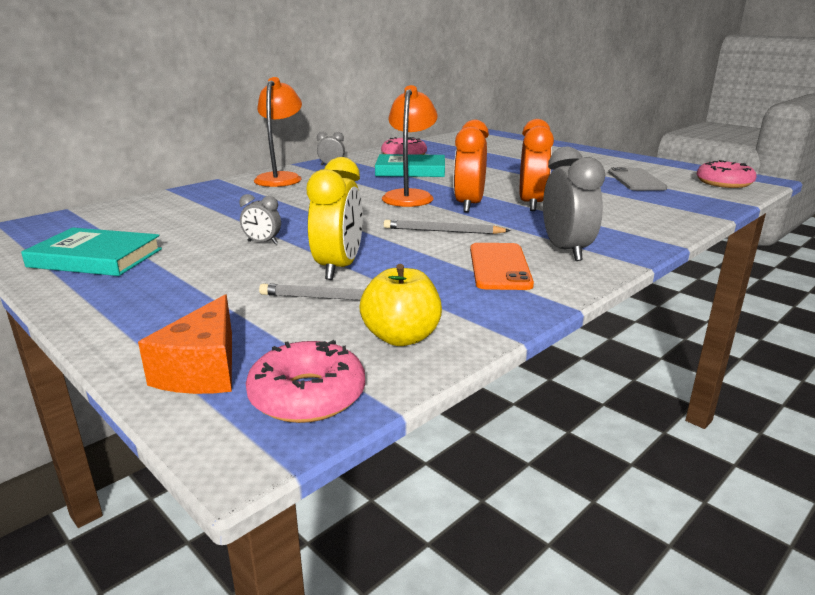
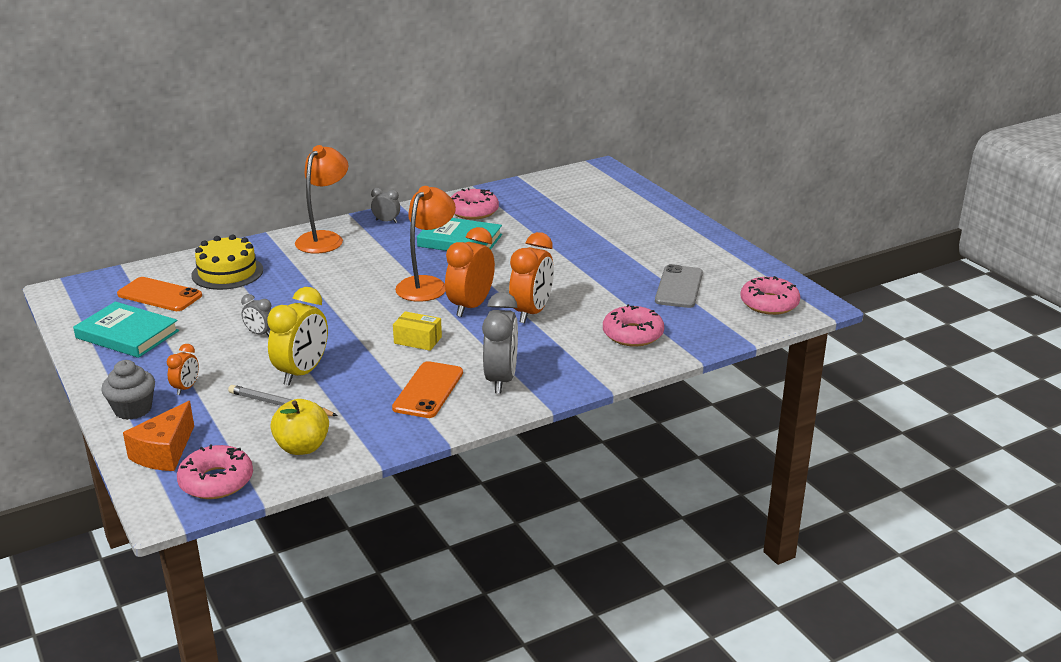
camera: 15 degrees right, 5 degrees up
grey pencil [383,220,511,234] -> yellow box [393,311,442,351]
none -> grey cupcake [101,360,155,420]
none -> orange phone [117,277,202,311]
none -> orange clock [167,344,199,395]
none -> yellow cake [191,235,263,290]
none -> pink donut [603,304,664,347]

